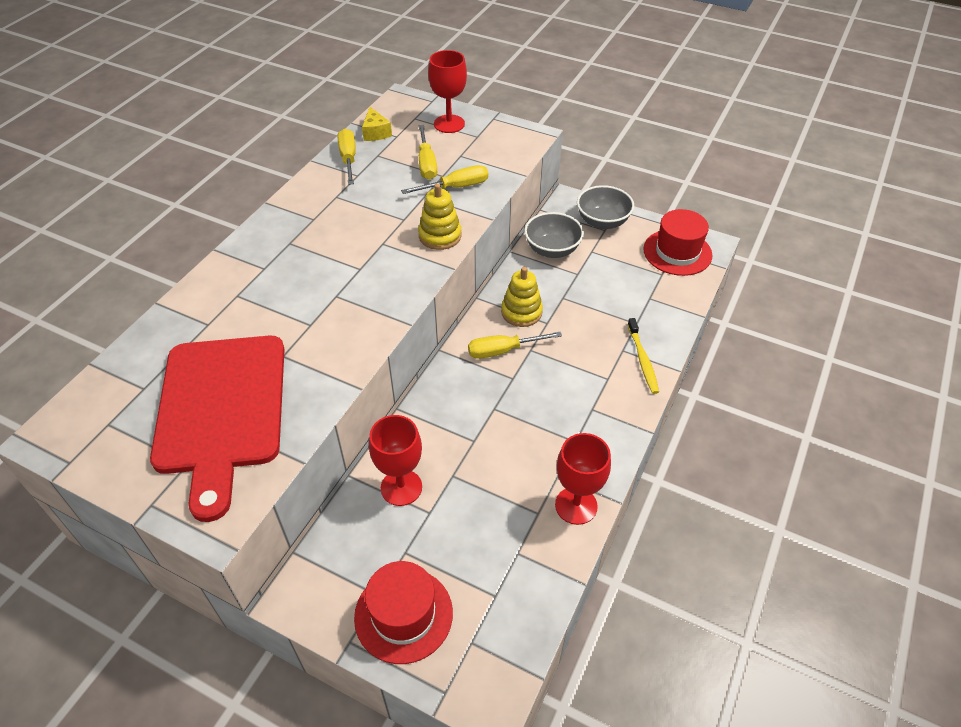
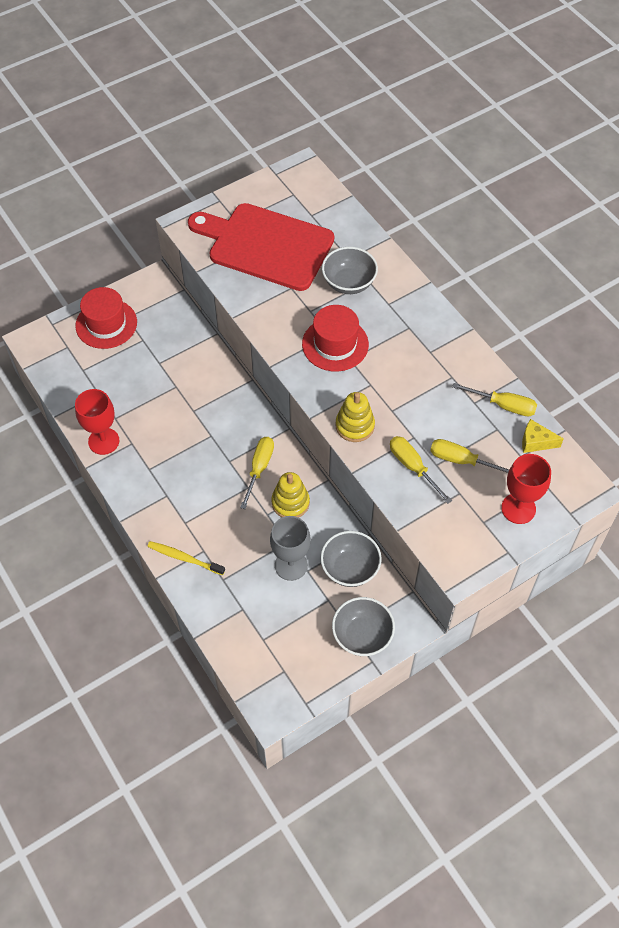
camera: 120 degrees right, 10 degrees up
red goblet [369,415,422,506] -> none
yellow screwdriver [401,165,488,194] -> yellow screwdriver turned 135 degrees clockwise [390,436,452,504]
red hat [643,209,713,276] -> red hat moved to [302,305,369,372]
none -> grey goblet [270,516,311,581]
none -> grey bowl [322,247,378,294]

